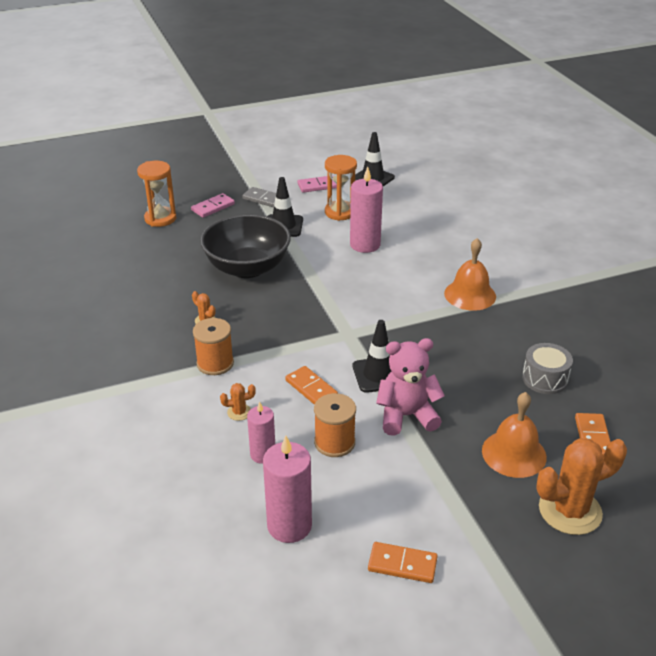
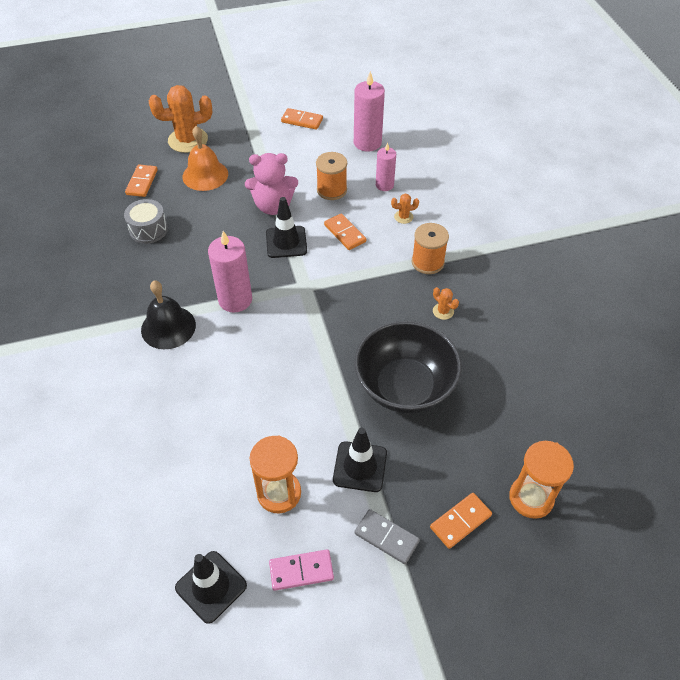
camera: 175 degrees left, 15 degrees up
pink domino [191,193,235,218] -> orange domino [430,493,492,549]
pink candle [350,166,383,253] -> pink candle moved to [208,231,252,313]
orange bell [444,238,496,311] -> black bell [141,280,196,349]

